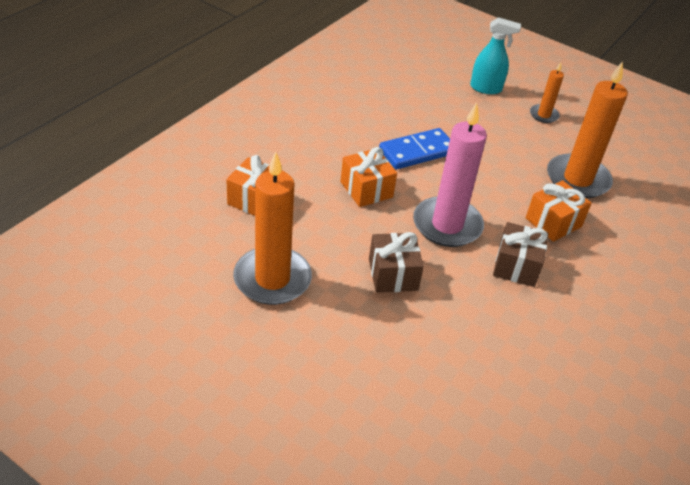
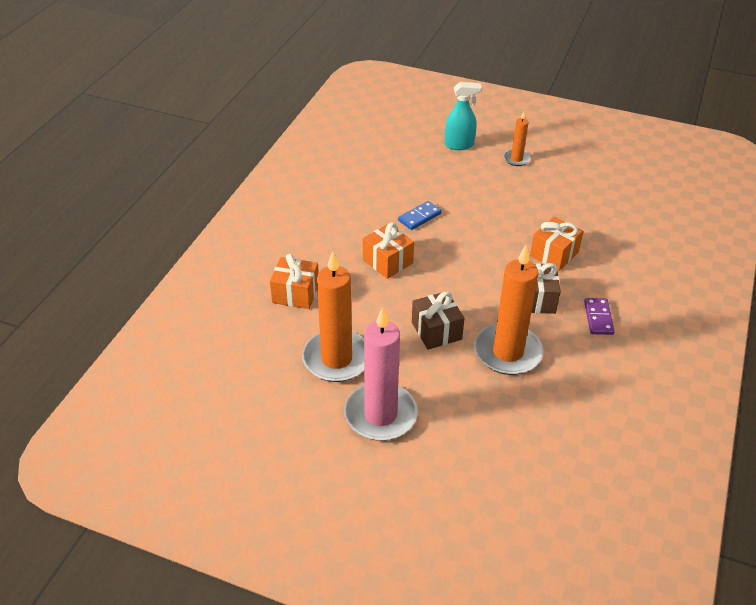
camera: 10 degrees left, 0 degrees up
blue domino [379,128,450,169] -> blue domino [398,201,442,230], size x0.64
pink candle [413,102,487,247] -> pink candle moved to [344,307,418,441]
orange candle [547,61,628,198] -> orange candle moved to [474,245,544,375]
none -> purple domino [584,298,615,335]

